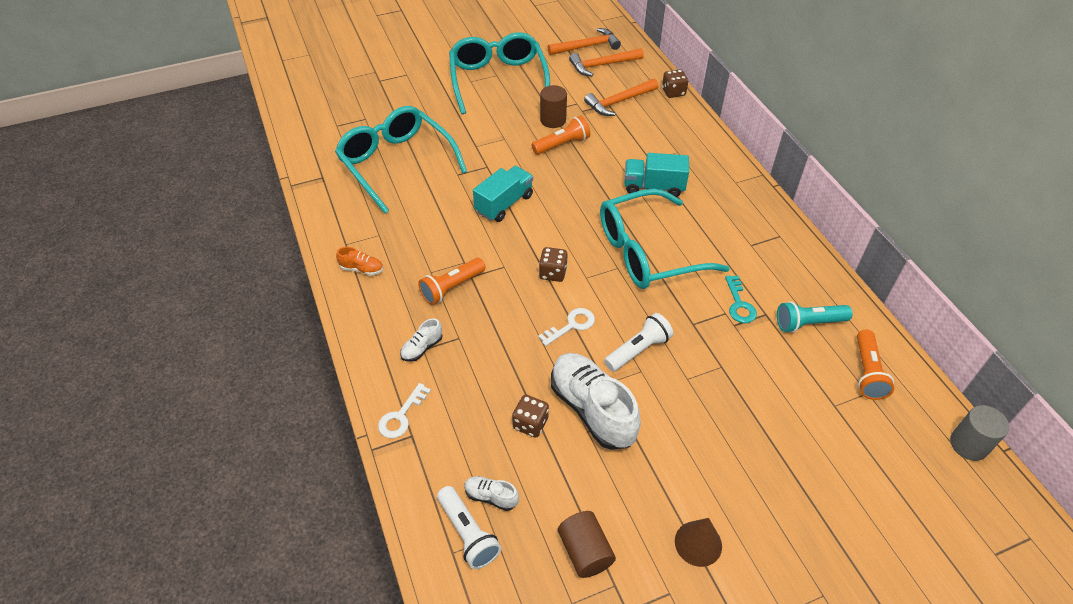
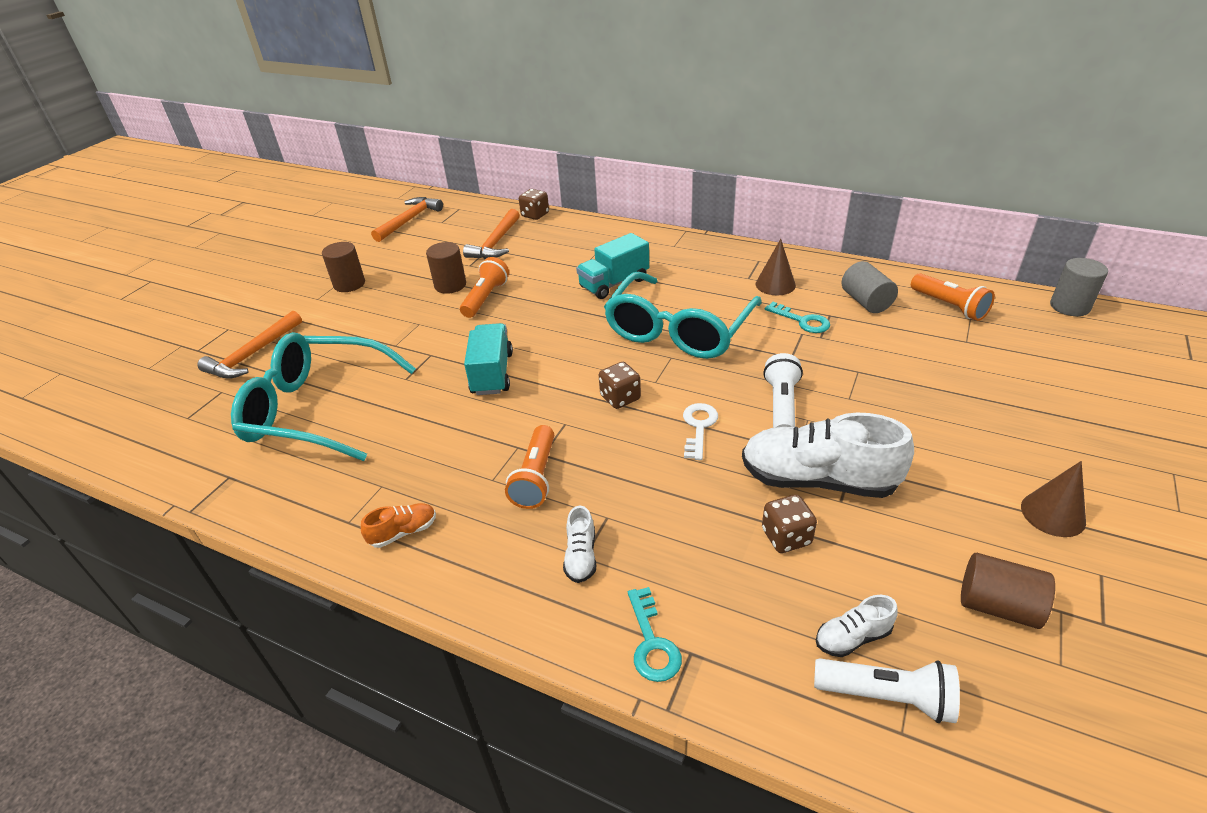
camera: 40 degrees left, 10 degrees down
white key [378,383,431,438] -> turquoise key [628,587,682,682]
turquoise glasses [449,32,550,114] -> brown cylinder [322,242,365,292]
orange hammer [569,48,644,76] -> orange hammer moved to [197,311,302,379]
turquoise flashlight [777,301,853,333] -> grey cylinder [842,261,898,313]
none -> brown cone [756,239,796,295]

